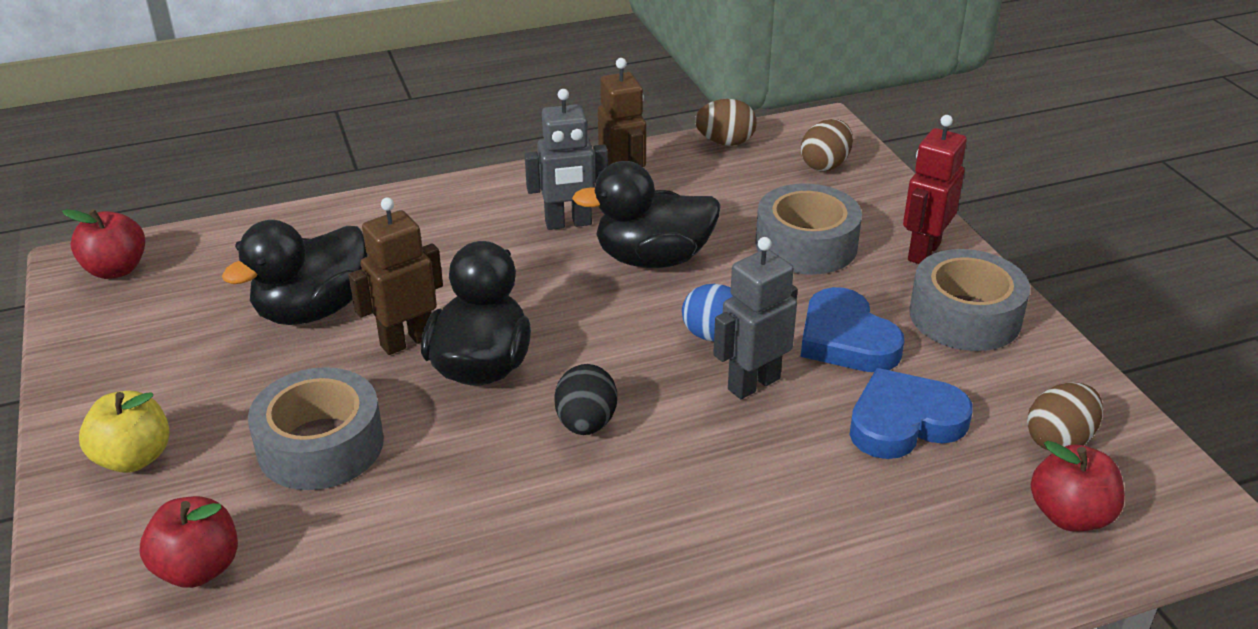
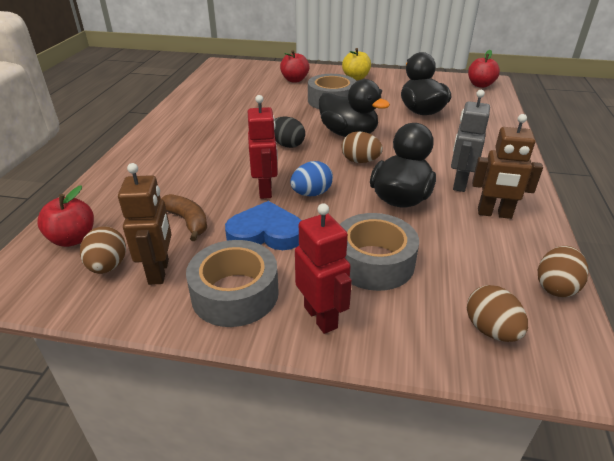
camera: 120 degrees right, 0 degrees up
brown robot [349,197,443,355] -> brown robot moved to [118,163,172,285]
grey robot [713,237,798,399] -> red robot [248,95,278,199]
blue heart [850,368,973,459] -> brown banana [161,194,207,241]
none -> brown egg [341,131,383,163]

